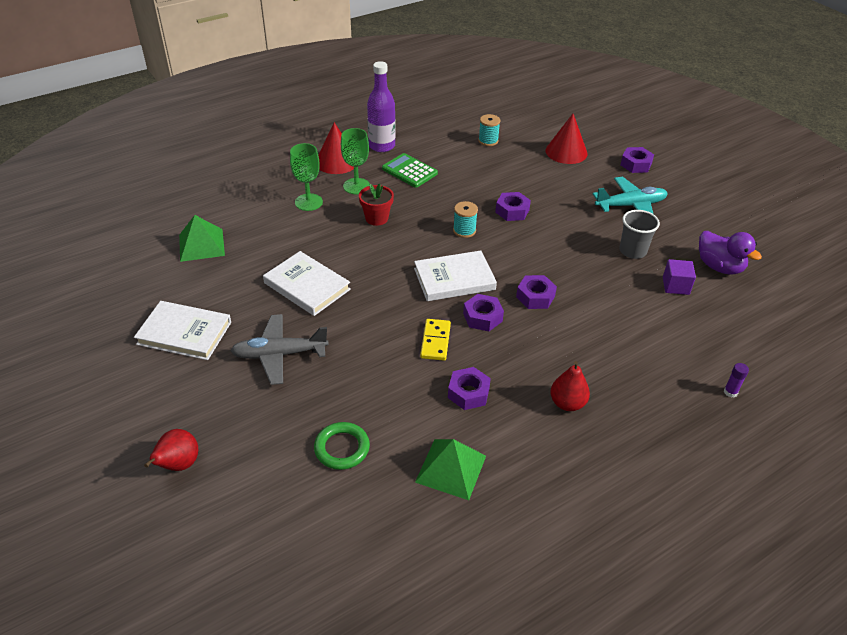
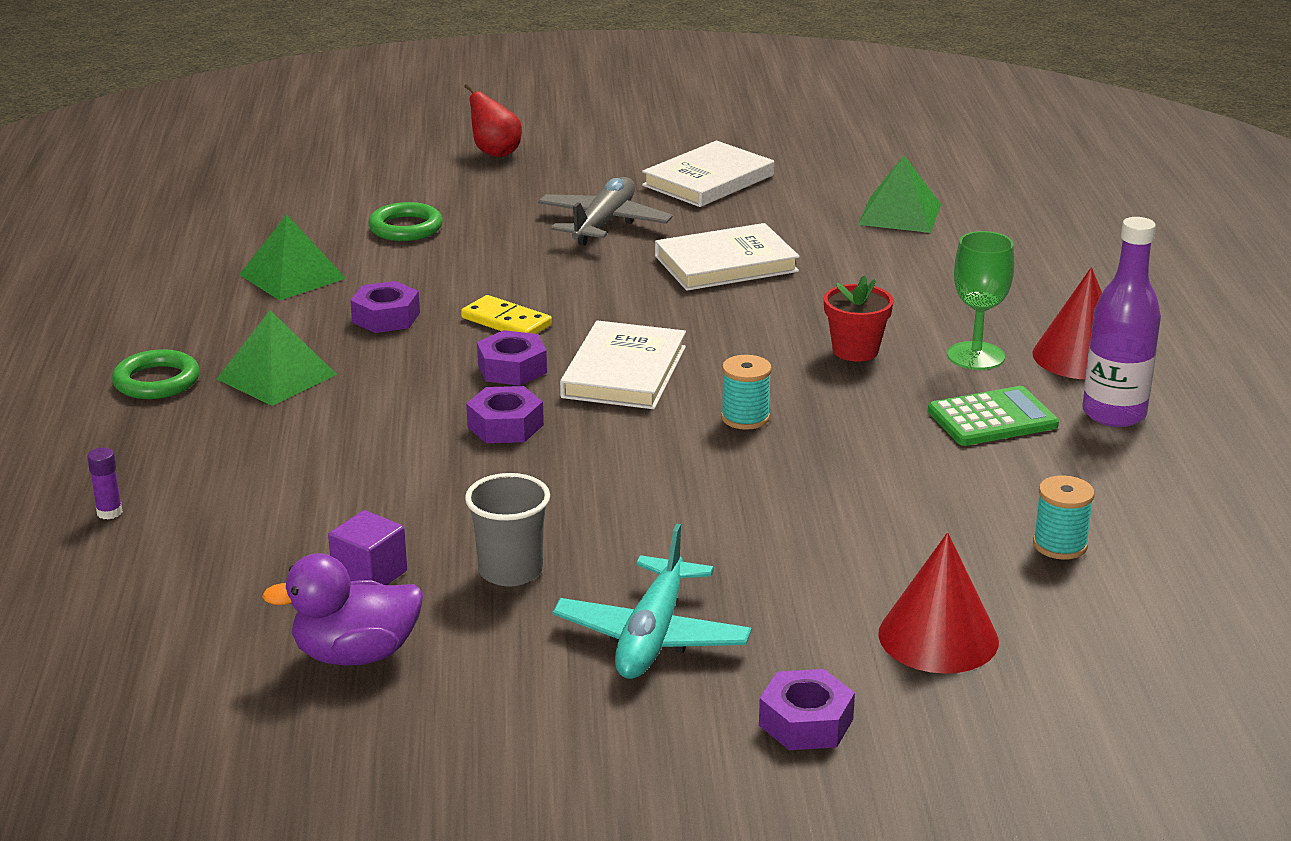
camera: 120 degrees right, 15 degrees down
green goblet [290,143,323,211] -> none
purple nut [495,192,531,221] -> none
red pear [550,361,590,411] -> green pyramid [217,310,337,406]
none -> green ring [112,349,200,399]

